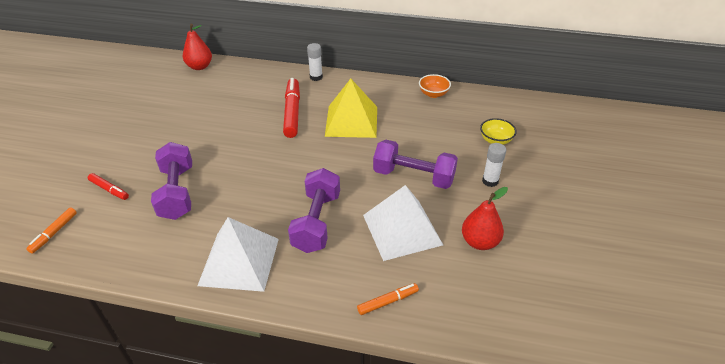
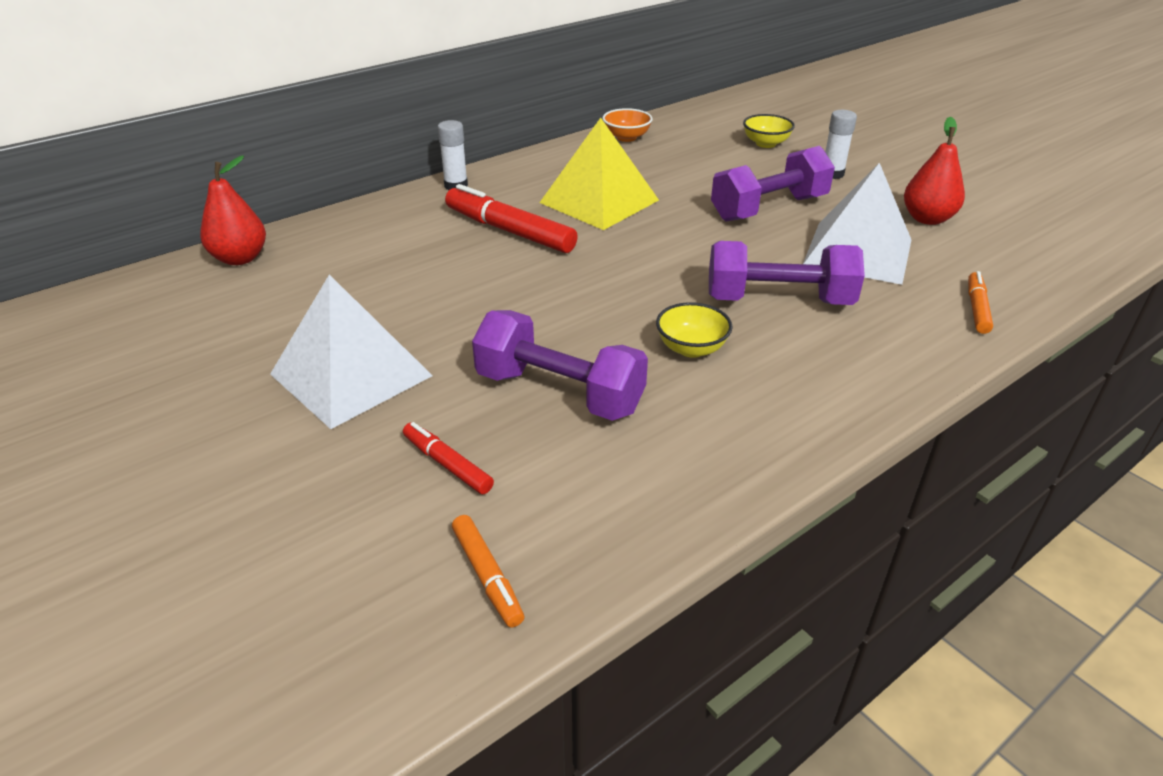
camera: 50 degrees left, 5 degrees down
red marker [88,173,129,200] -> red marker turned 120 degrees counterclockwise [403,422,494,494]
white pyramid [197,217,279,292] -> white pyramid moved to [270,275,433,429]
purple dumbbell [288,168,340,253] -> purple dumbbell turned 45 degrees counterclockwise [709,241,865,305]
none -> yellow bowl [656,302,733,358]

